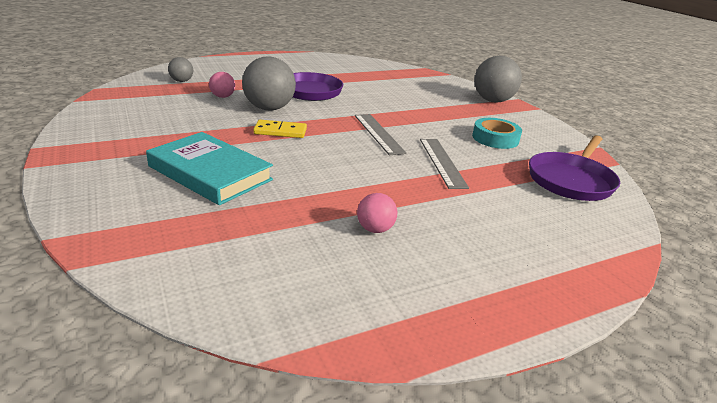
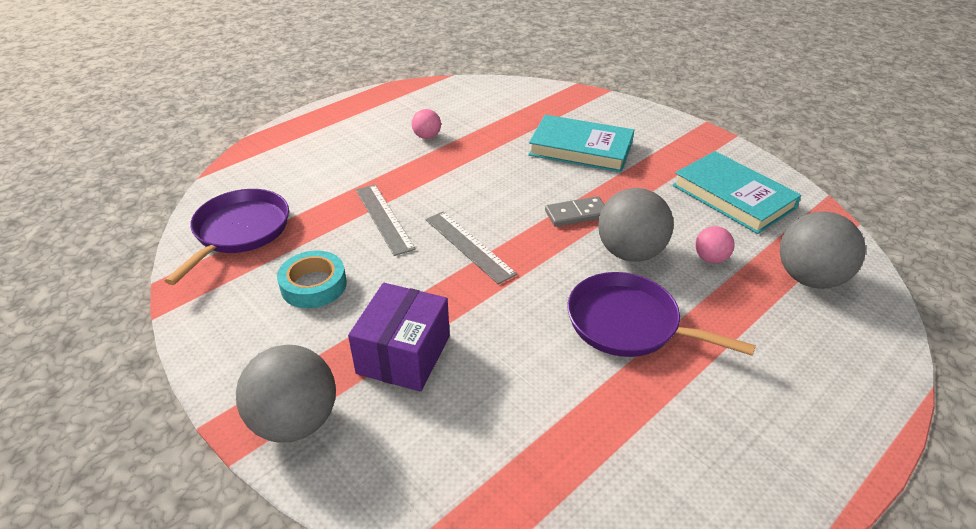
camera: 165 degrees right, 10 degrees up
grey ball [168,57,193,82] -> grey ball [780,212,866,289], size x1.97
yellow domino [253,120,307,138] -> grey domino [545,196,605,227]
none -> purple box [348,283,450,392]
none -> turquoise book [673,151,802,234]

